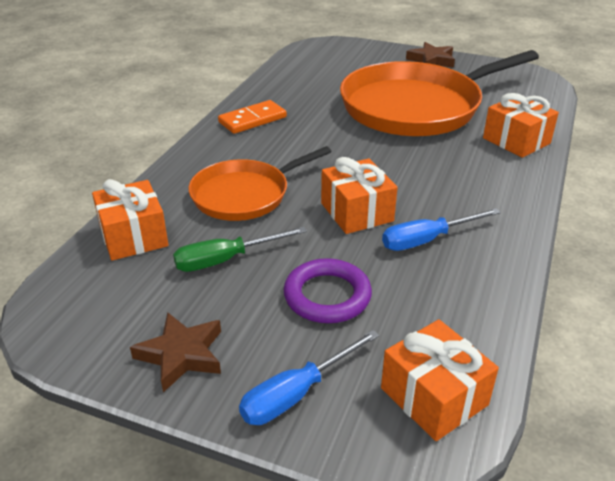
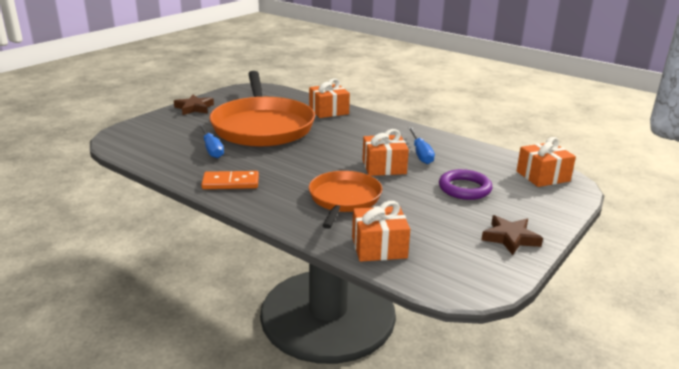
camera: 75 degrees left, 10 degrees down
green screwdriver [173,227,307,272] -> none
orange pan [189,146,332,221] -> orange pan turned 150 degrees counterclockwise [309,171,382,229]
orange domino [218,100,287,134] -> orange domino turned 75 degrees counterclockwise [201,171,259,189]
blue screwdriver [239,330,379,425] -> blue screwdriver moved to [198,123,224,158]

